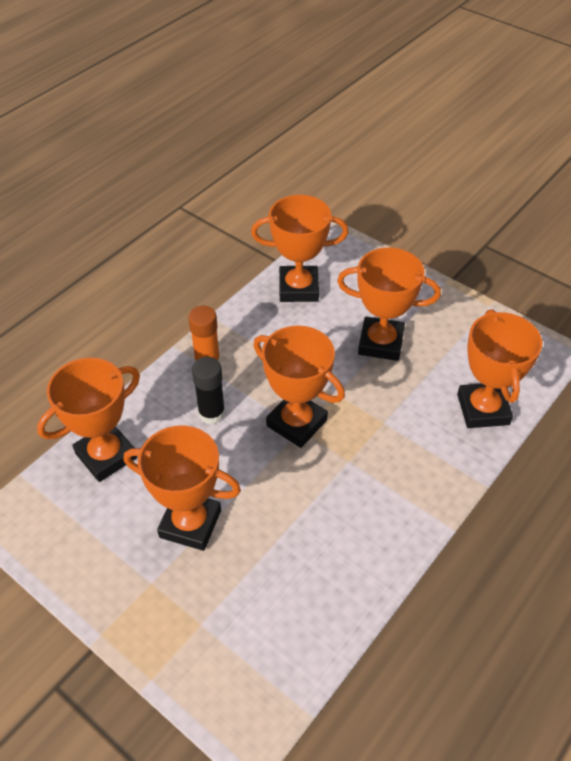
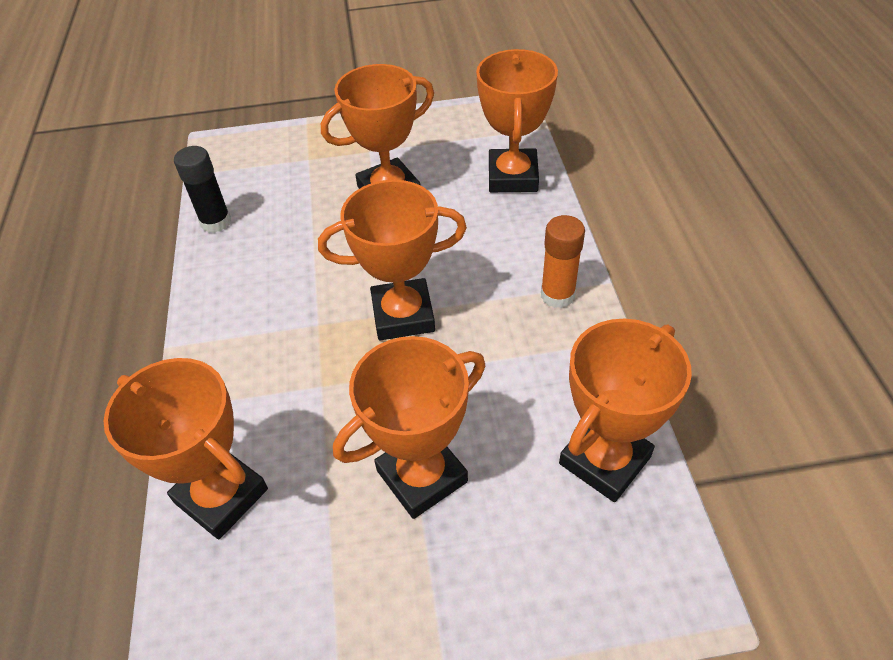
camera: 135 degrees right, 0 degrees up
black glue stick [192,357,225,425] -> black glue stick moved to [174,146,231,233]

